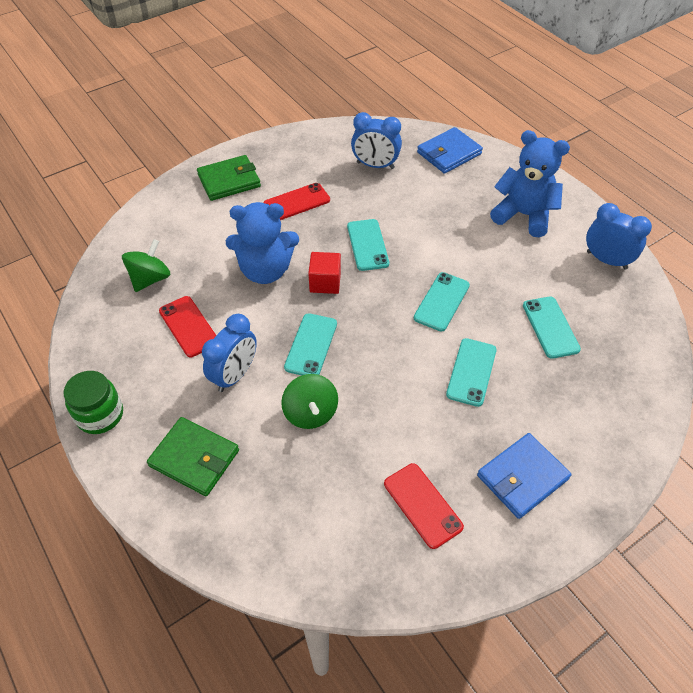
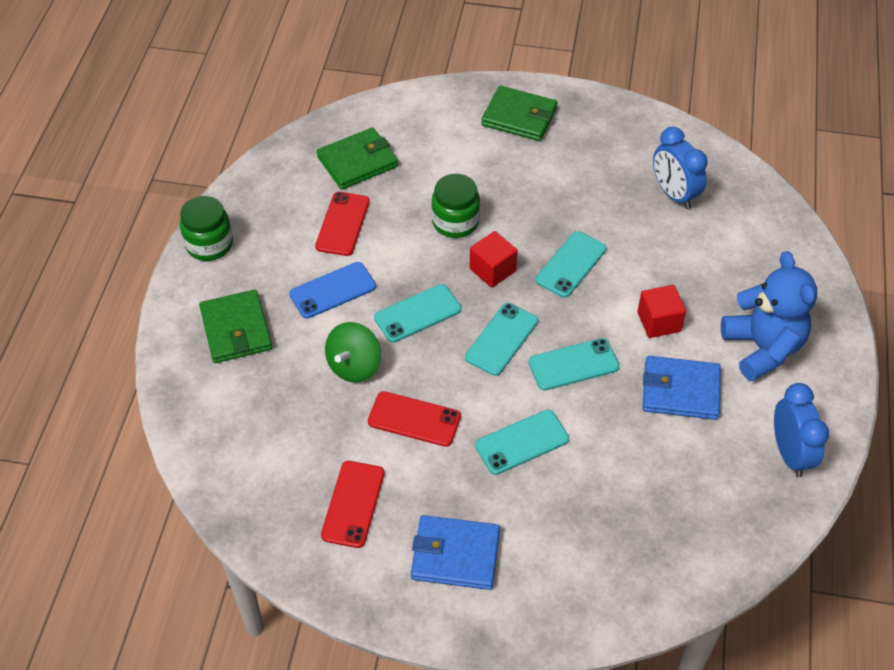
camera: 45 degrees right, 0 degrees up
green spinning top [122,239,170,292] -> green wallet [317,127,398,190]
blue clock [202,314,257,392] -> blue phone [289,262,376,319]
blue teddy bear [226,202,299,284] -> green jar [431,174,480,238]
red phone [263,183,330,220] -> red phone moved to [368,391,461,447]
blue wallet [417,127,483,174] -> blue wallet moved to [643,356,721,420]
turquoise phone [523,297,581,359] -> turquoise phone moved to [465,303,538,376]
none -> red cube [637,285,686,338]

